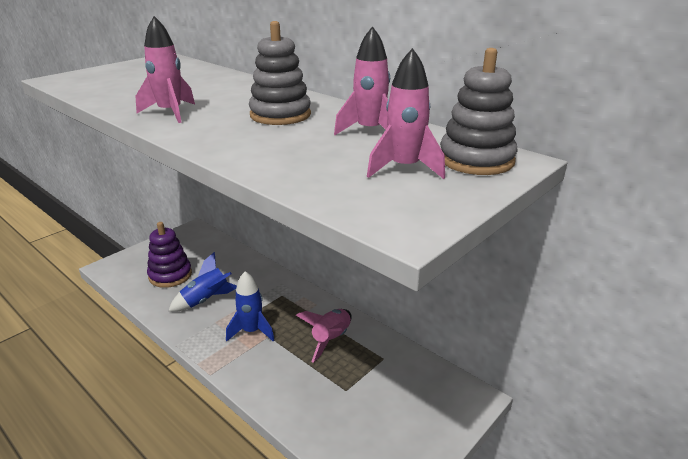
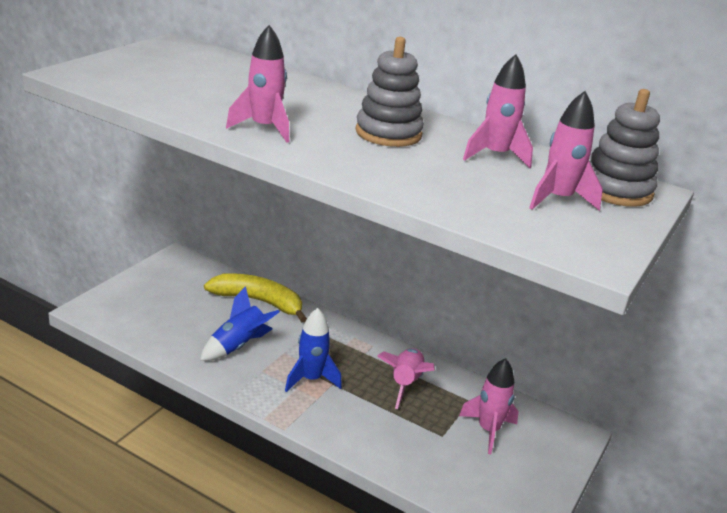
camera: 15 degrees left, 0 degrees up
purple stacking toy [147,222,192,288] -> none
none -> yellow banana [204,273,307,323]
none -> pink rocket [459,358,519,454]

